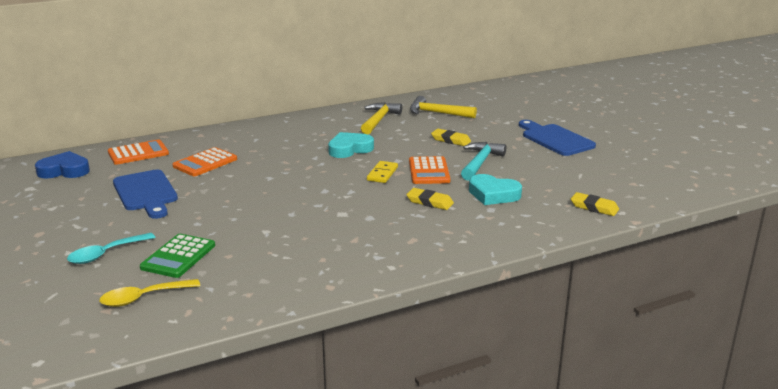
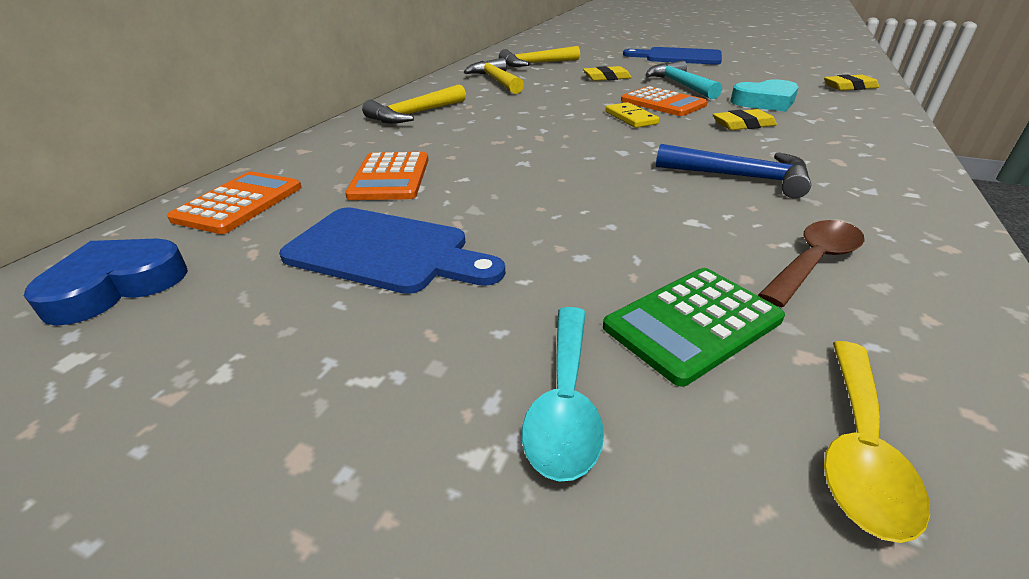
camera: 40 degrees left, 10 degrees up
green calculator [140,234,215,278] -> green calculator turned 75 degrees clockwise [603,268,785,387]
turquoise heart [328,132,374,158] -> none
none -> yellow hammer [362,84,466,124]
none -> blue hammer [656,144,811,198]
none -> brown spoon [758,220,865,307]

